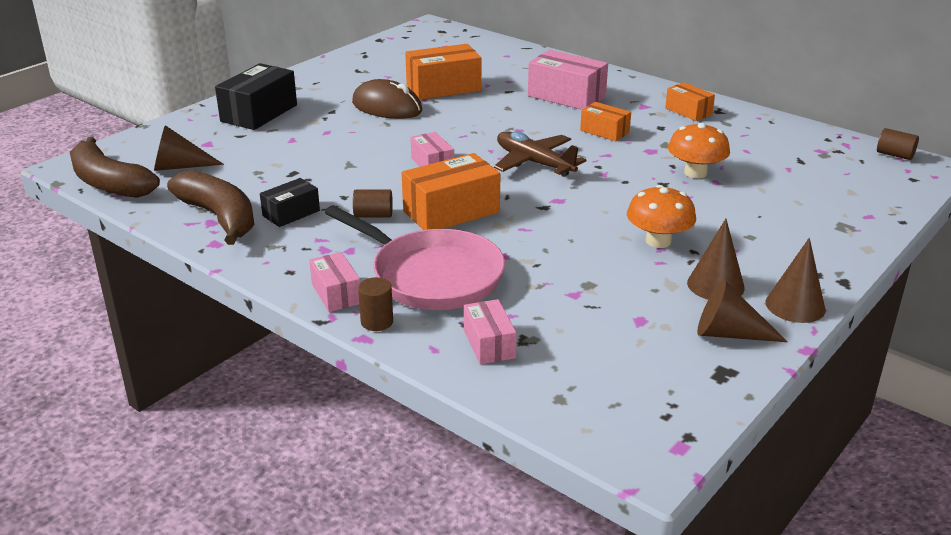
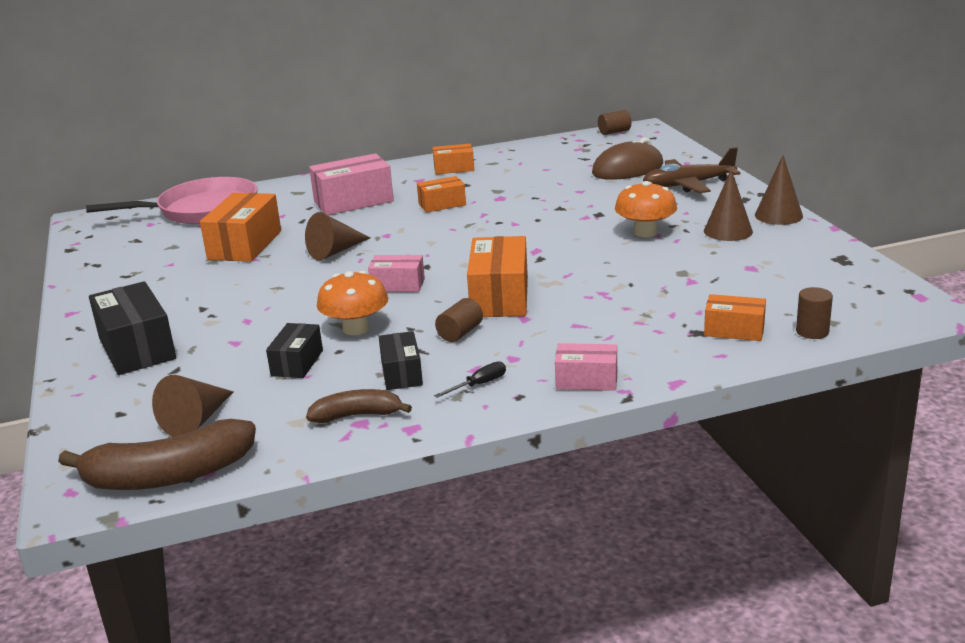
camera: 55 degrees left, 5 degrees down
brown banana [167,170,254,245] -> brown banana [306,389,412,423], size x0.57
pink pan [324,205,505,310] -> pink pan moved to [86,177,258,224]
brown mouse [352,79,422,119] -> brown mouse moved to [592,138,663,180]
brown cylinder [358,277,393,331] -> brown cylinder moved to [796,287,833,339]
pink box [464,299,517,365] -> orange box [704,294,766,341]
brown plane [494,131,586,177] -> brown plane moved to [643,147,740,193]
orange mushroom [668,123,730,178] -> orange mushroom moved to [317,271,388,335]
brown cone [697,280,788,342] -> brown cone moved to [305,212,370,261]
none -> black box [266,323,323,378]
none -> black screwdriver [434,361,506,398]

